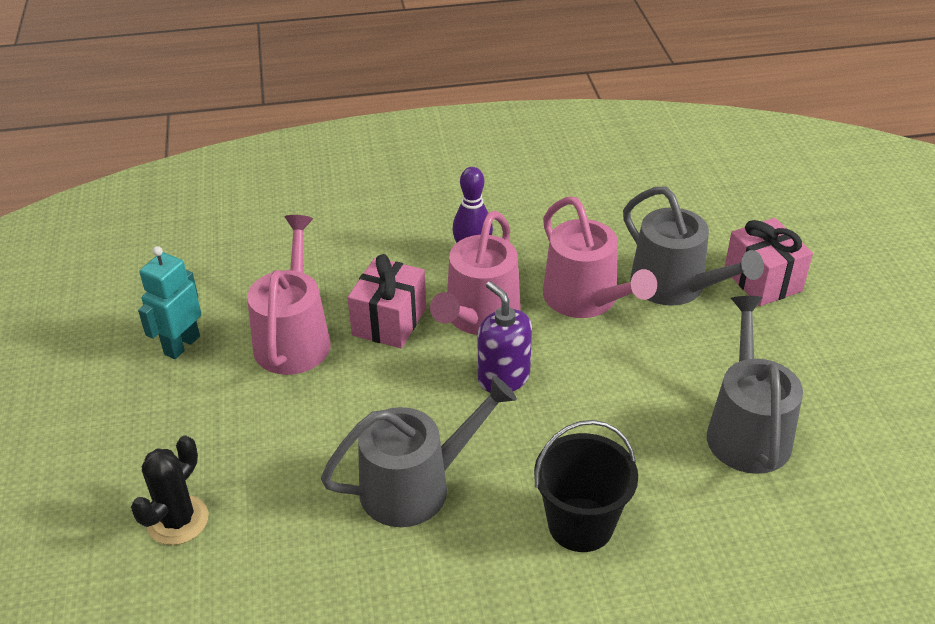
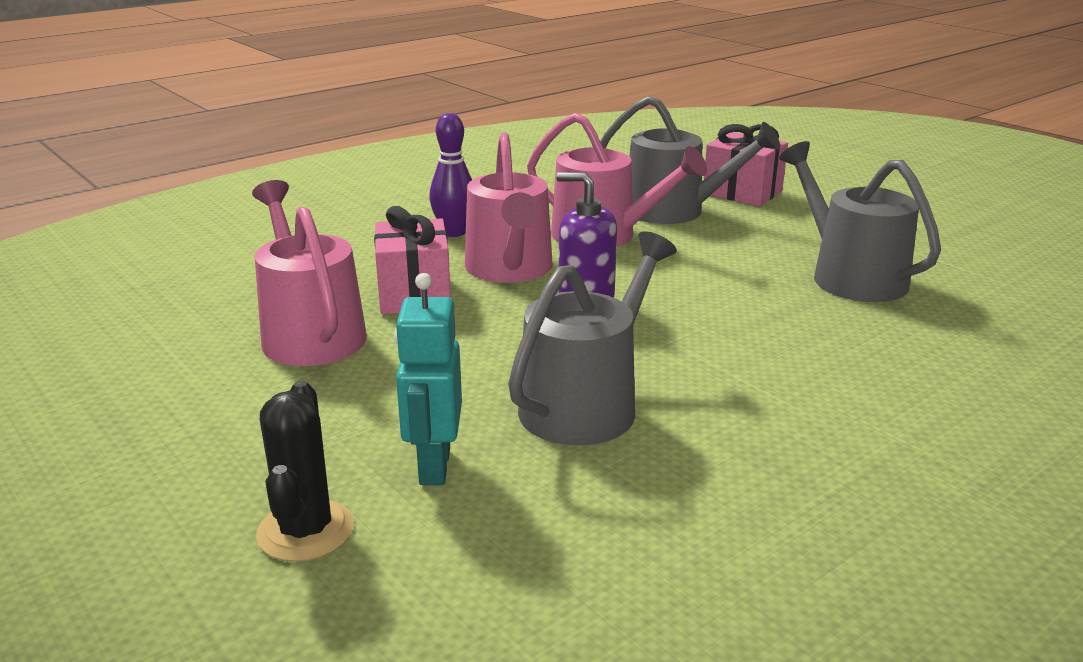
camera: 30 degrees left, 15 degrees down
turquoise robot [138,246,201,359] -> turquoise robot moved to [394,273,462,485]
black bucket [534,420,638,552] -> none

